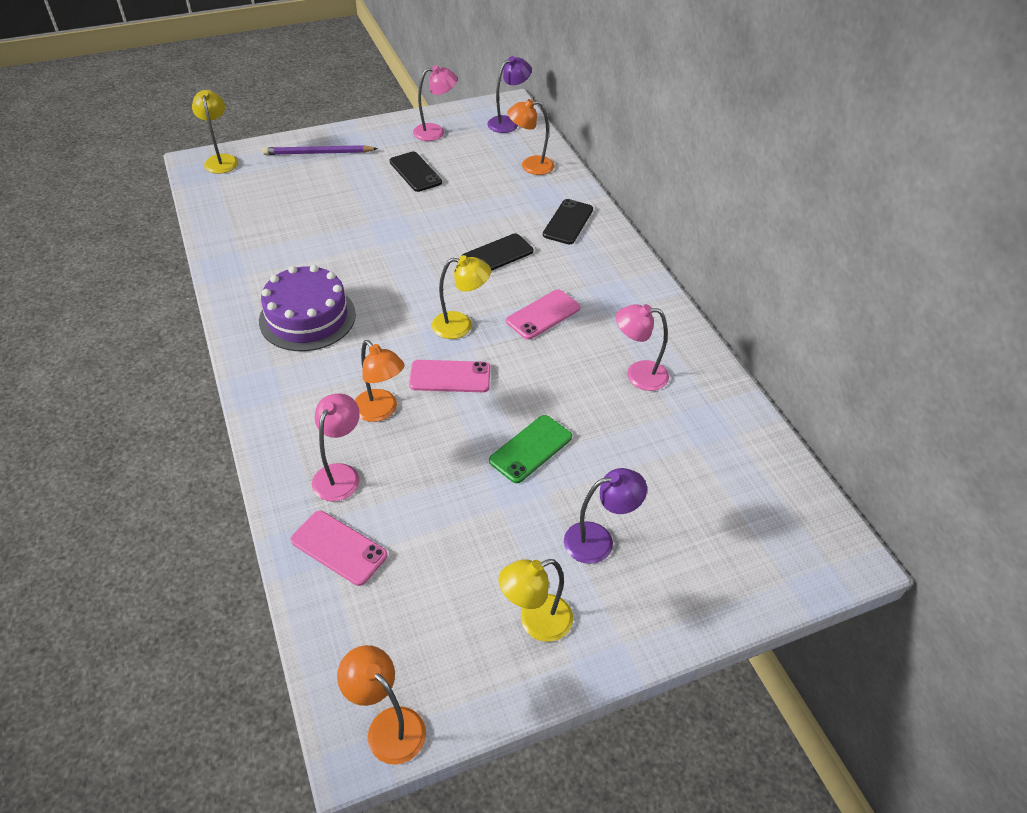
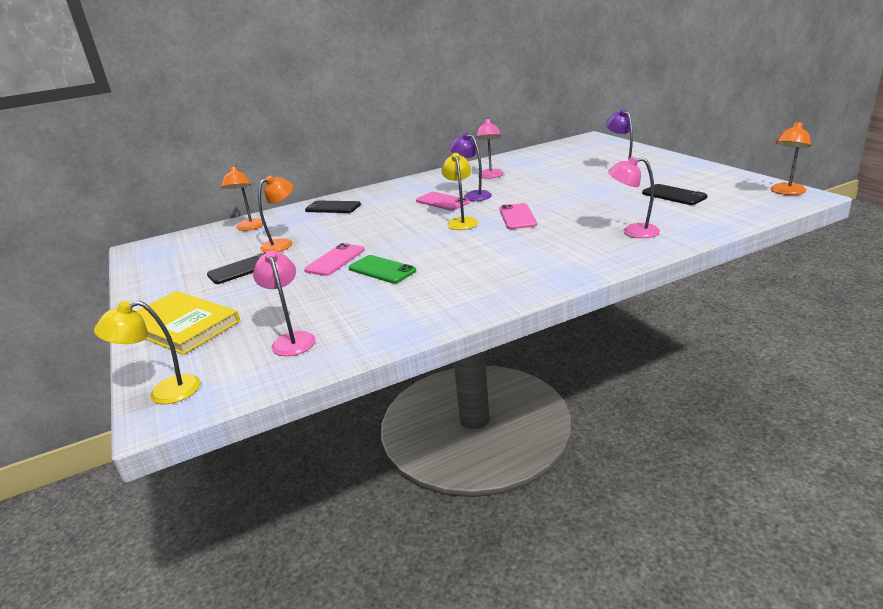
camera: 90 degrees left, 20 degrees down
purple cake [259,265,356,351] -> none
purple pencil [262,145,378,155] -> yellow book [136,291,240,355]
pink phone [290,511,388,586] -> pink phone moved to [304,243,365,276]
orange lamp [355,340,405,422] -> orange lamp moved to [258,175,293,253]
pink lamp [413,65,458,141] -> pink lamp moved to [253,251,316,356]
black phone [462,233,534,271] -> black phone moved to [642,184,708,205]
purple lamp [487,56,532,133] -> purple lamp moved to [450,133,492,201]
green phone [489,415,572,483] -> green phone moved to [349,255,416,283]
yellow lamp [498,559,573,642] -> none

